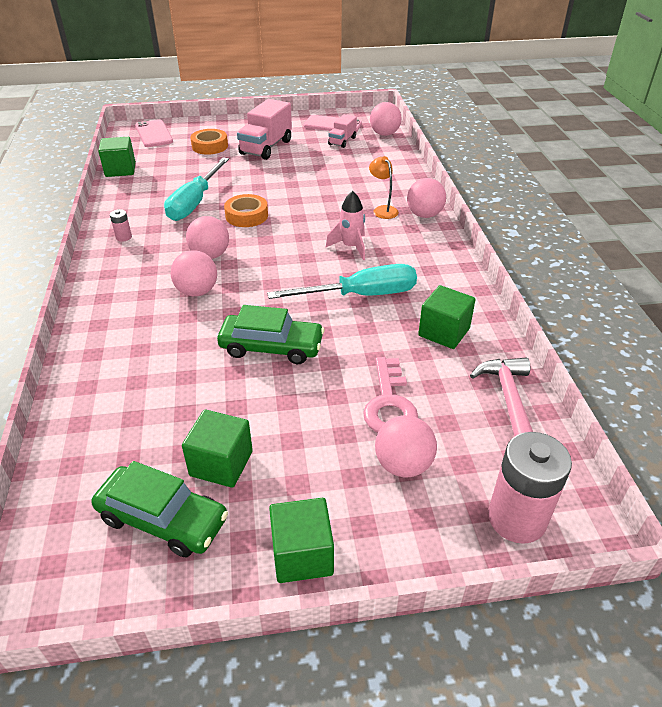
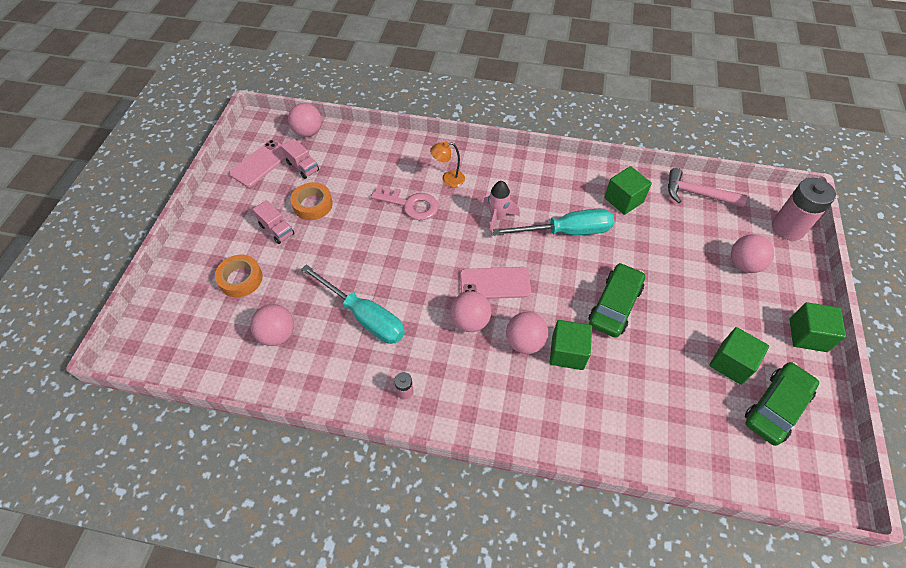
camera: 70 degrees left, 15 degrees up
green cube [98,137,136,177] -> green cube moved to [549,320,592,370]
pink phone [135,119,173,147] -> pink phone moved to [460,267,531,299]
orange tape [224,194,268,227] -> orange tape moved to [291,182,333,220]
pink truck [237,99,292,160] -> pink truck [253,200,294,244], size x0.57
turquoise screwdriver [267,264,417,299] -> turquoise screwdriver turned 75 degrees clockwise [493,208,614,236]
pink key [363,357,418,433] -> pink key moved to [371,186,439,220]
pink ball [407,178,446,218] -> pink ball moved to [250,304,294,346]

